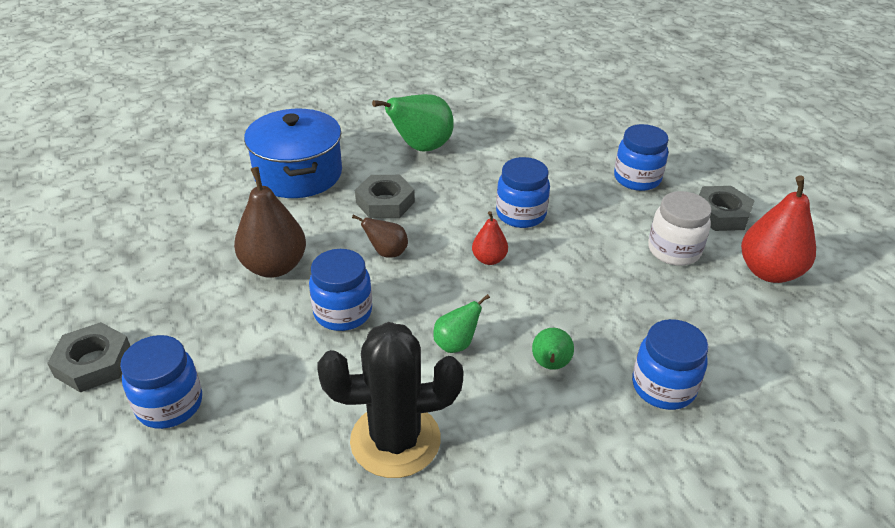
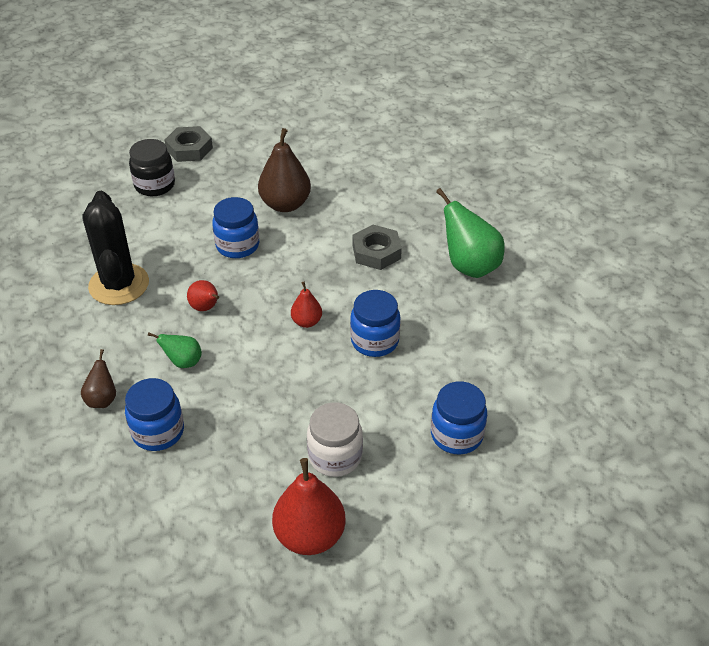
camera: 85 degrees right, 5 degrees up
blue jar [120,335,202,429] -> black jar [129,139,175,196]
blue pot [244,109,342,198] -> none
brown pear [352,215,408,258] -> brown pear moved to [81,349,116,408]
green pear [433,294,490,353] -> red pear [187,280,219,311]
grey nut [699,186,755,231] -> none

